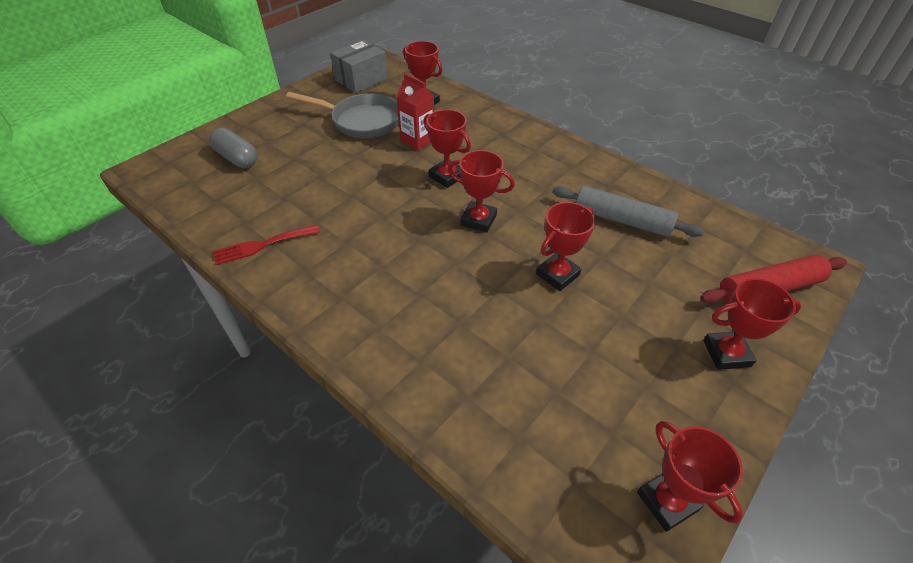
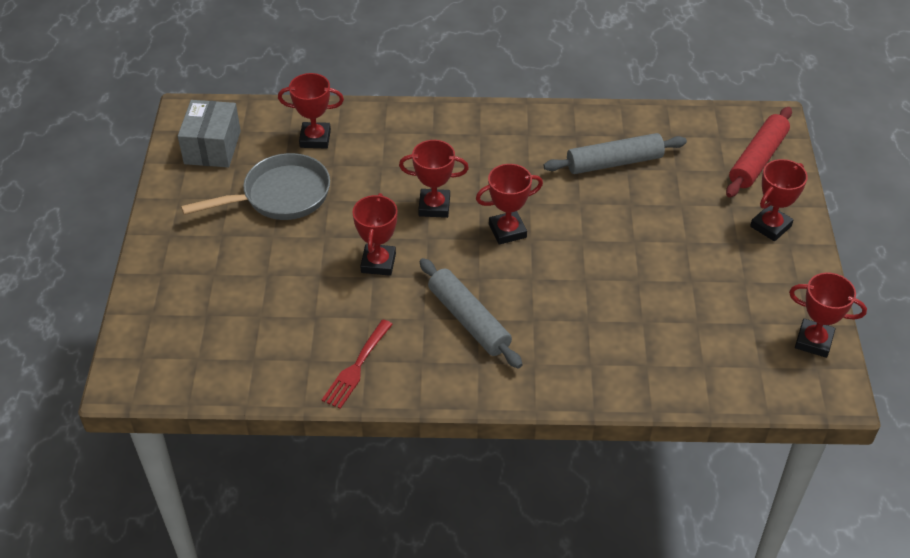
camera: 40 degrees left, 0 degrees up
grey capsule [209,128,257,168] -> none
red carton [397,74,434,151] -> none
red trophy [536,202,596,291] -> red trophy moved to [352,193,397,276]
none -> grey rolling pin [419,258,523,368]

